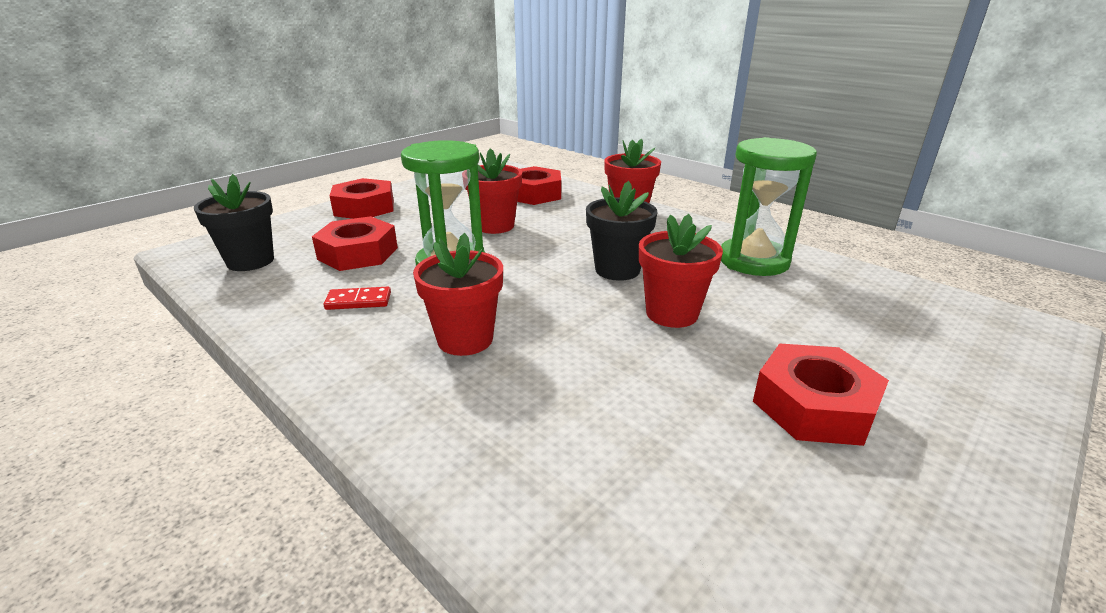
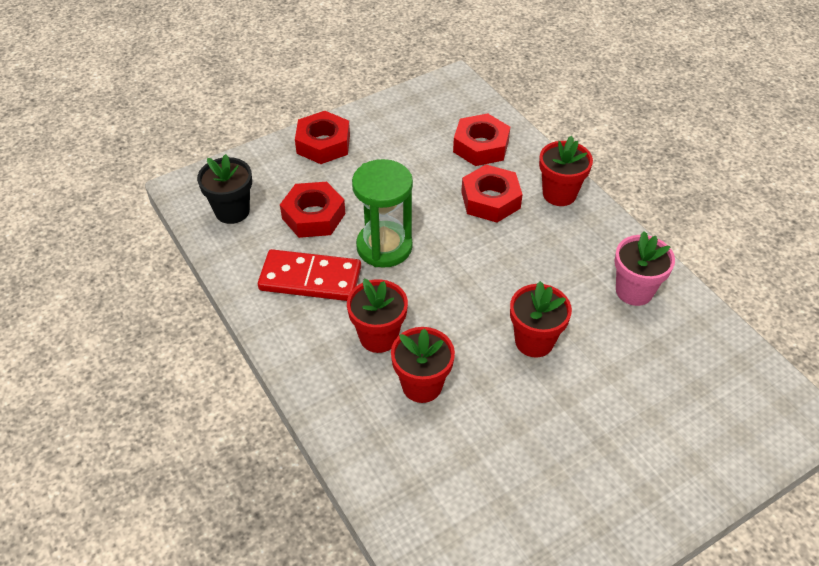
camera: 15 degrees right, 20 degrees up
red domino [323,287,391,310] -> red domino [258,249,361,301], size x2.14
red flower pot [465,148,522,234] -> red flower pot moved to [391,327,455,403]
black flower pot [586,181,657,281] -> none
green hourglass [721,137,817,276] -> pink flower pot [615,231,675,306]
red nut [753,343,889,446] -> red nut moved to [461,165,523,222]

